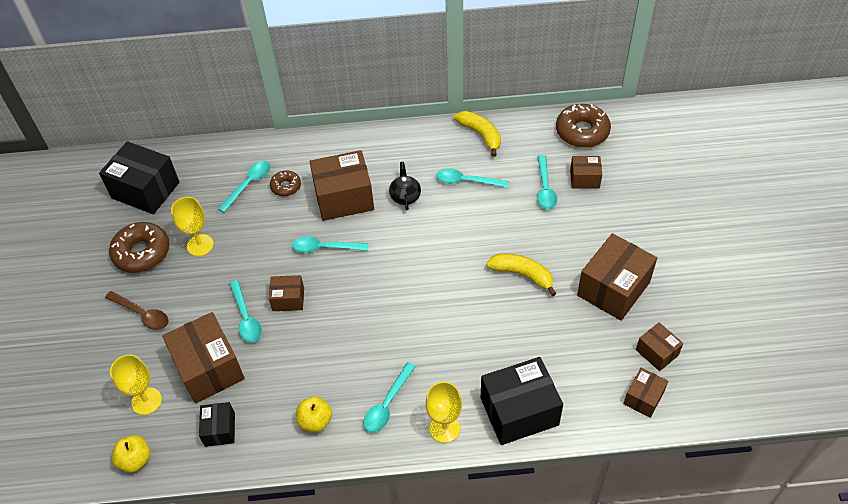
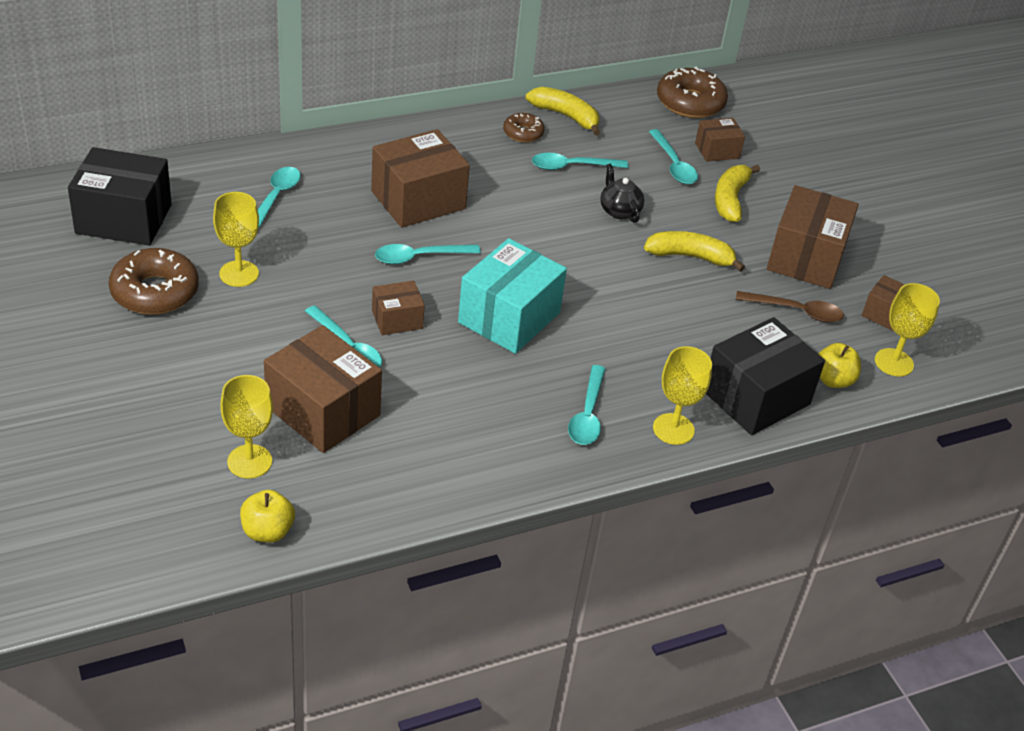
camera: 25 degrees left, 10 degrees down
brown spoon [105,291,169,330] -> brown spoon moved to [736,291,844,322]
black box [199,402,235,447] -> none
brown donut [270,171,301,196] -> brown donut moved to [503,113,545,142]
yellow apple [296,396,332,432] -> yellow apple moved to [818,343,861,388]
black teapot [389,162,421,210] -> black teapot moved to [600,164,644,223]
brown box [623,367,668,418] -> yellow goblet [875,283,940,377]
none -> turquoise box [458,238,567,354]
none -> yellow banana [715,165,760,222]

